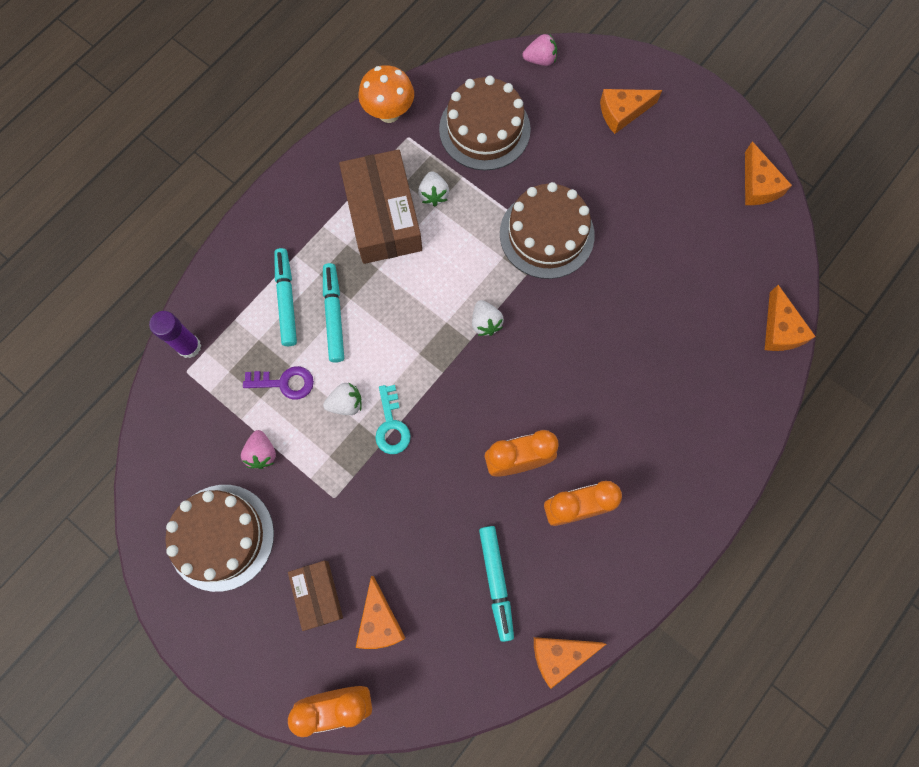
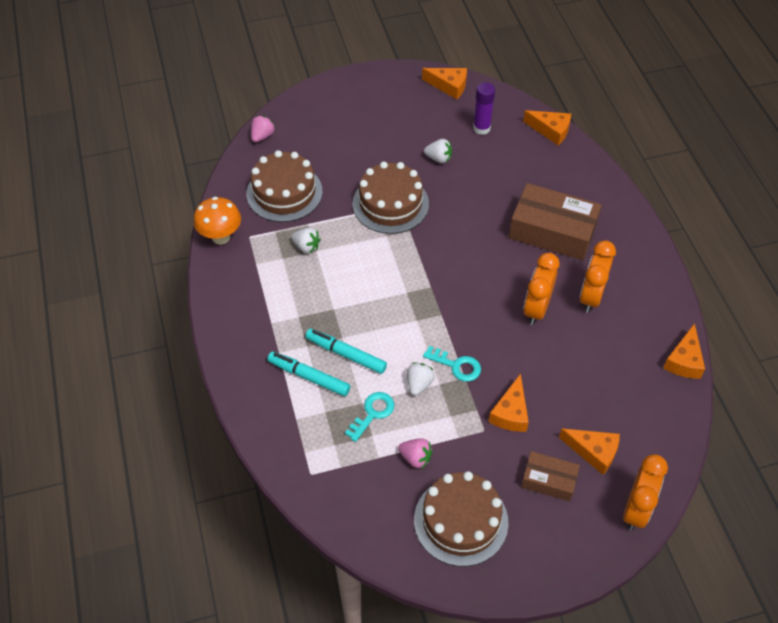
camera: 55 degrees left, 20 degrees down
purple glue stick [149,311,201,358] -> purple glue stick moved to [473,82,495,135]
purple key [243,366,314,400] -> turquoise key [345,392,394,442]
brown box [339,149,422,264] -> brown box moved to [509,183,602,260]
white strawberry [472,300,504,336] -> white strawberry moved to [424,139,452,163]
turquoise marker [479,526,514,642] -> none
orange cheese [600,89,662,134] -> orange cheese moved to [489,373,529,432]

